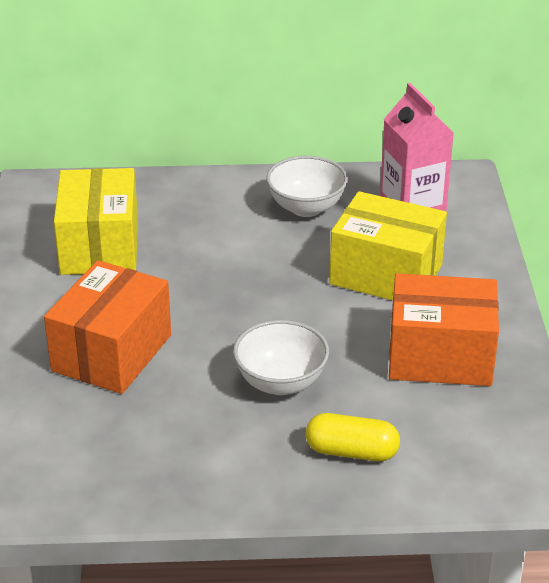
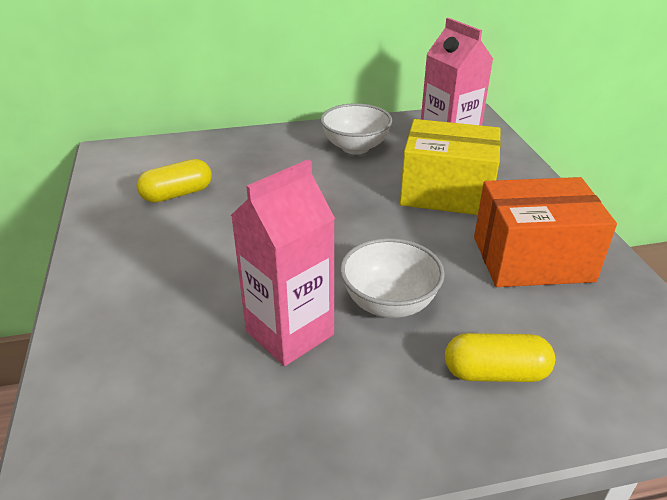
camera: 10 degrees left, 0 degrees up
orange box [44,260,171,394] -> none
yellow box [54,168,138,275] -> yellow capsule [137,159,212,203]
none -> pink carton [231,159,335,366]

